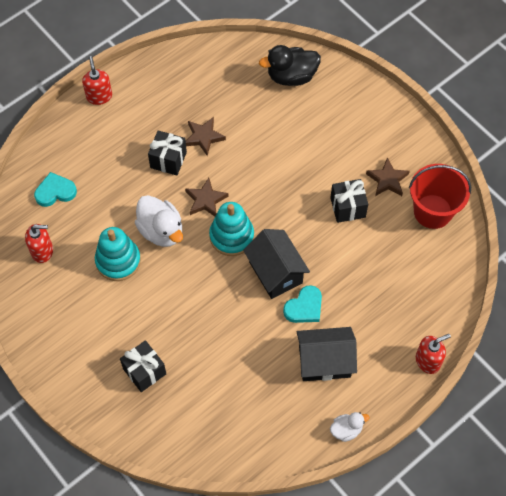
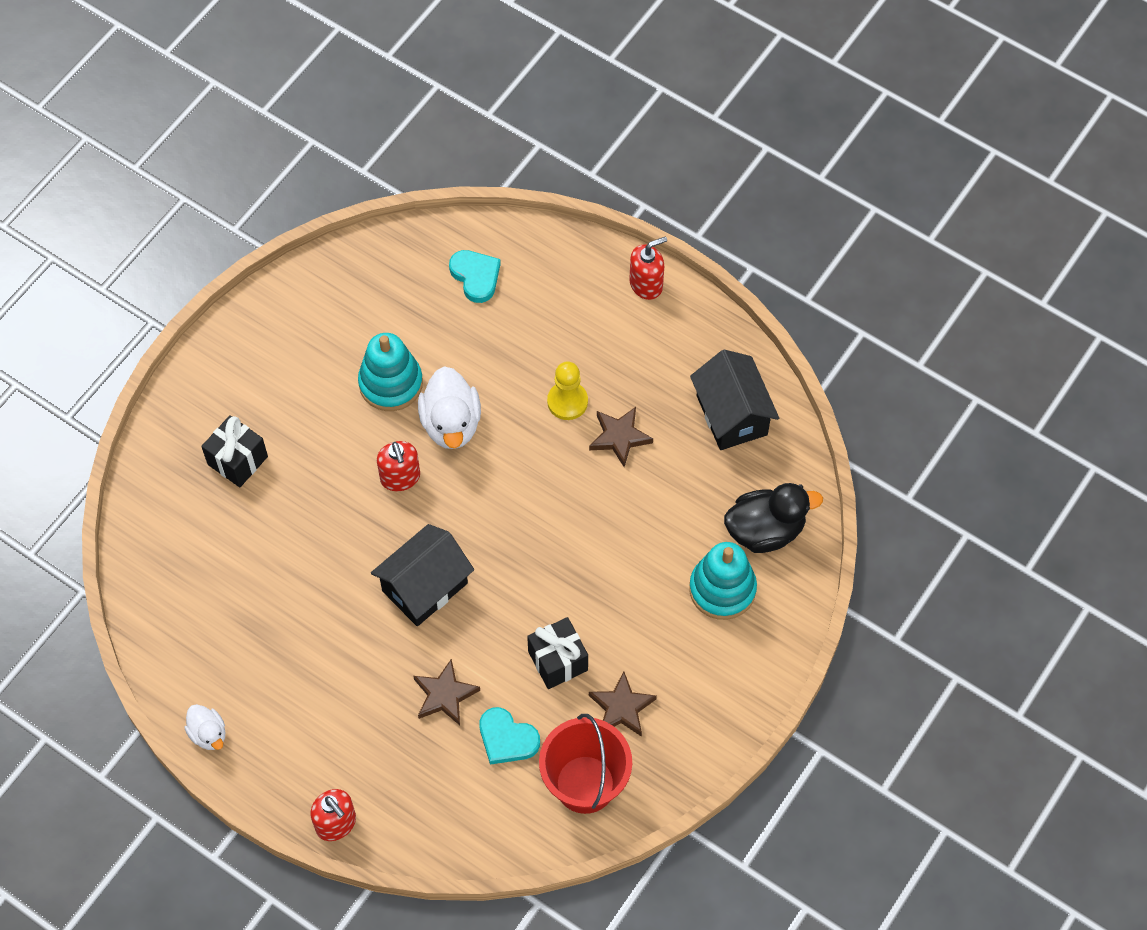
camera: 75 degrees right, 0 degrees up
red soap dispenser [25,224,53,263] -> red soap dispenser moved to [377,441,420,491]
white duck [135,195,183,247] -> white duck turned 45 degrees counterclockwise [418,366,481,449]
black gift [148,130,187,176] -> yellow pawn [547,362,588,420]
brown star [185,178,229,217] -> brown star moved to [413,659,480,725]
turquoise stacking toy [209,202,254,256] -> turquoise stacking toy moved to [689,542,757,620]
black duck [259,45,321,86] -> black duck turned 105 degrees clockwise [724,483,823,553]
turquoise heart [283,285,322,323] -> turquoise heart moved to [479,707,540,765]
black house [297,327,357,381] -> black house moved to [690,350,779,450]

